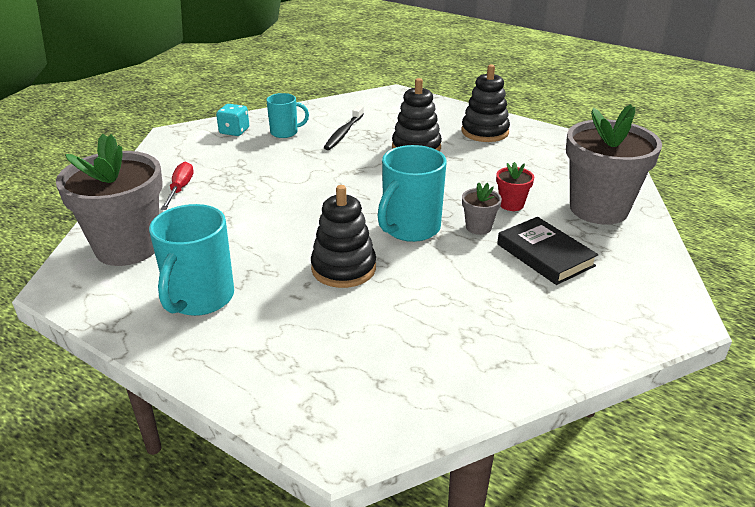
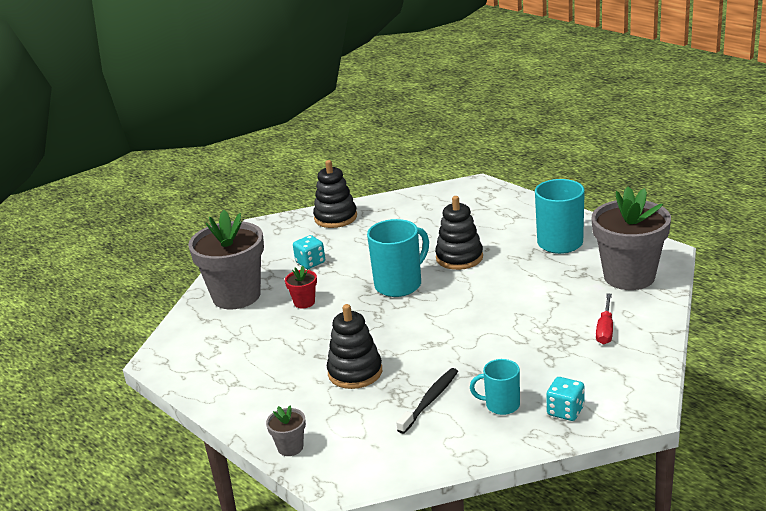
camera: 165 degrees left, 5 degrees down
black stacking toy [462,64,510,142] -> black stacking toy moved to [313,160,357,228]
grey flower pot [462,182,502,235] -> grey flower pot moved to [266,405,306,456]
black book [497,217,598,285] -> turquoise dice [293,235,325,269]

